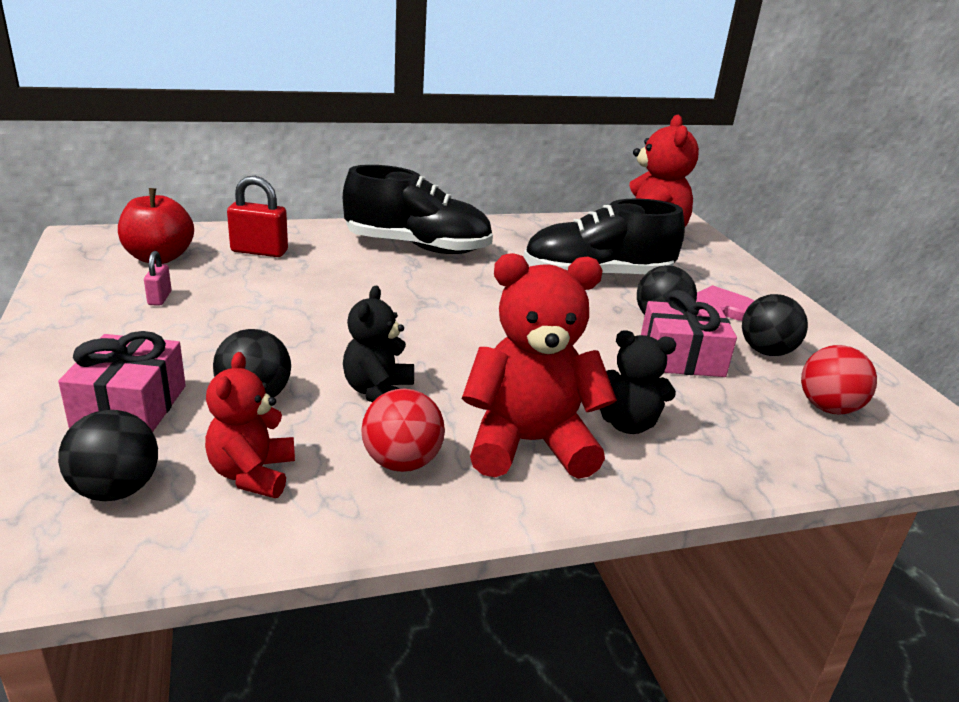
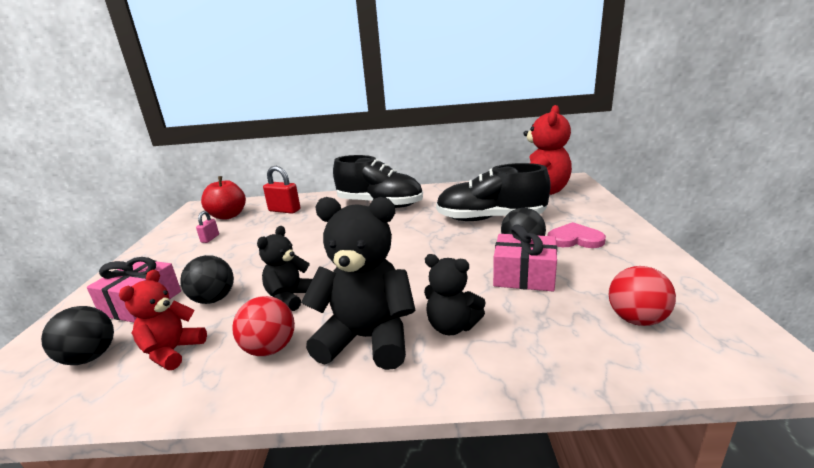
camera: 20 degrees right, 5 degrees down
red teddy bear [462,253,617,479] -> black teddy bear [301,197,416,370]
black ball [742,294,808,356] -> none

